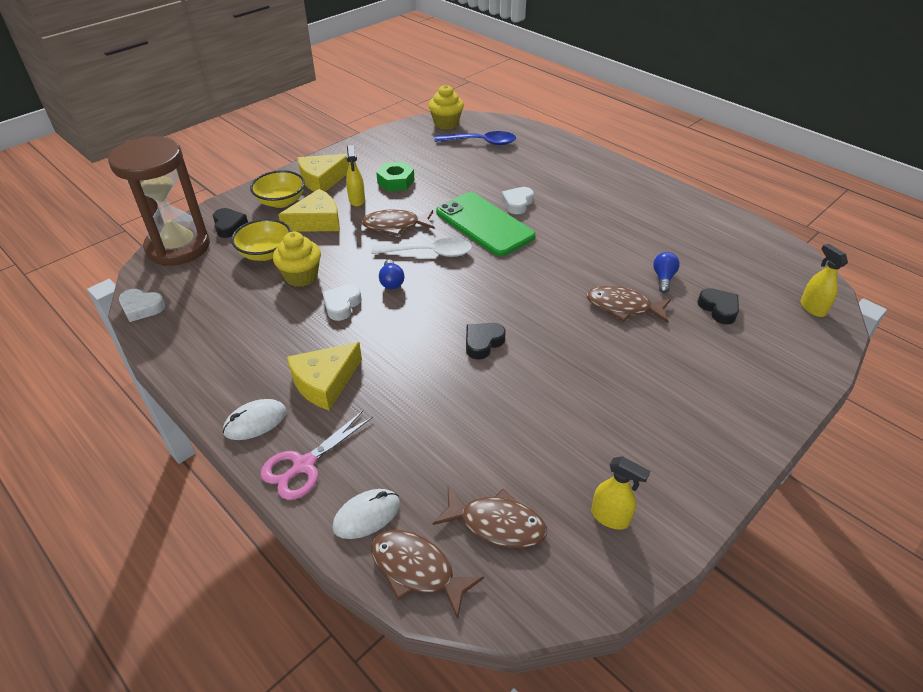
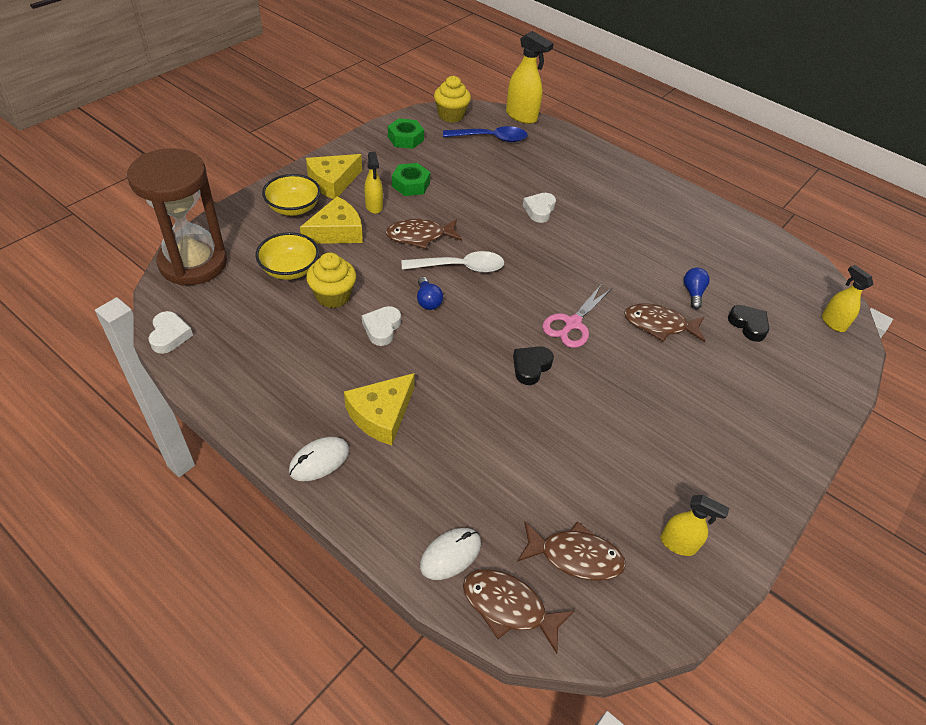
camera: 10 degrees left, 5 degrees up
white heart [119,289,165,322] -> white heart turned 105 degrees counterclockwise [148,311,193,354]
black heart [213,208,248,238] -> none
pink scissors [260,411,373,500] -> pink scissors moved to [542,285,612,348]
green phone [436,192,536,256] -> none
none -> green nut [388,118,424,149]
none -> yellow spray bottle [506,31,554,124]

